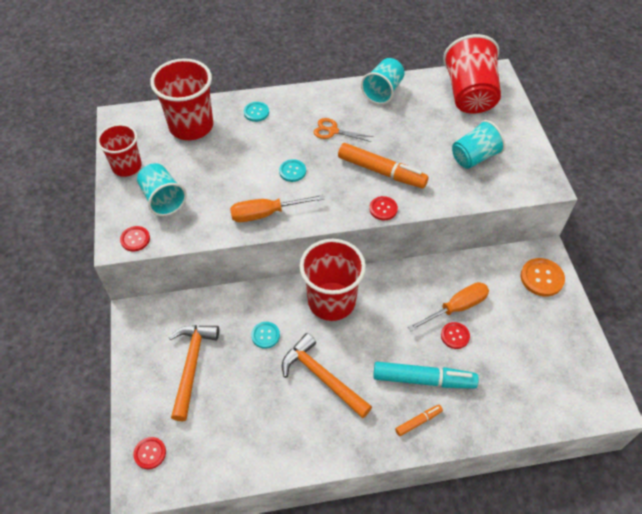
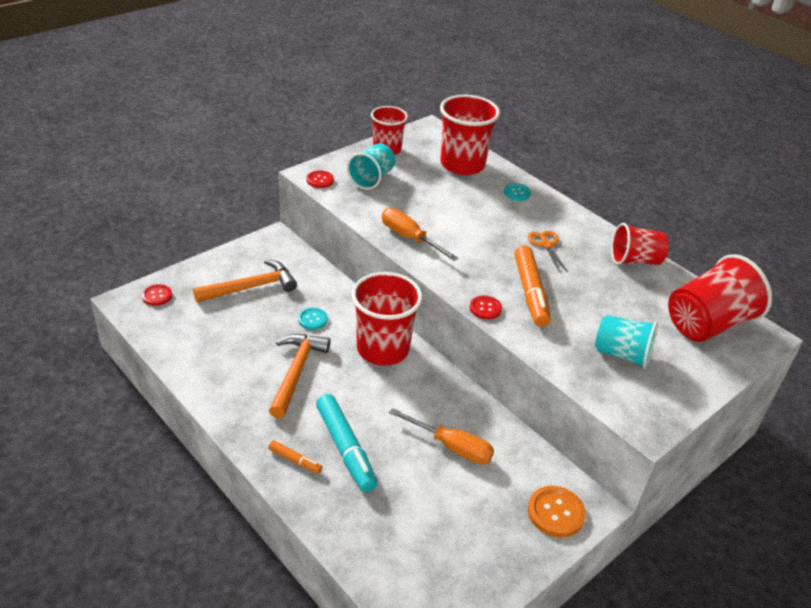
camera: 55 degrees right, 15 degrees down
turquoise button [279,159,306,182] -> none
turquoise cup [361,58,405,104] -> red cup [611,223,669,265]
red button [441,322,470,349] -> none

